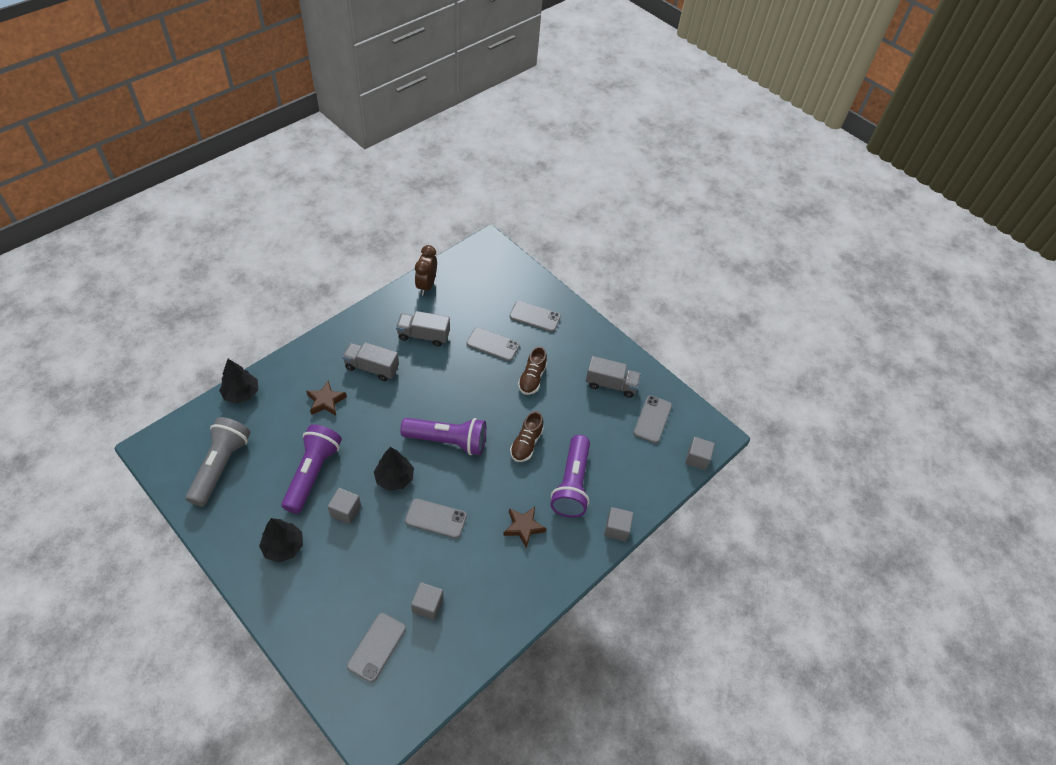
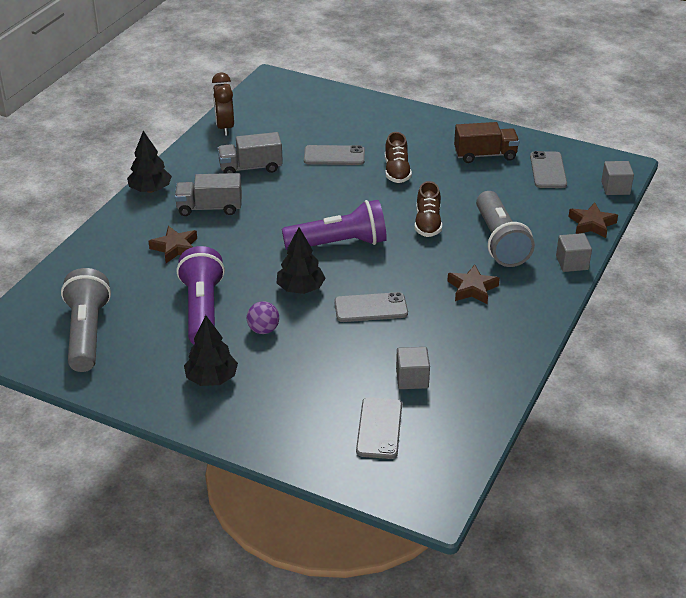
camera: 15 degrees left, 15 degrees down
black tree [219,359,258,404] -> black tree moved to [127,131,172,193]
grey cube [327,488,361,524] -> purple ball [247,301,279,334]
grey phone [510,301,561,332] -> none
purple flashlight [551,435,590,518] -> grey flashlight [476,191,535,267]
grey truck [586,356,641,398] -> brown truck [454,122,519,163]
none -> brown star [568,203,618,238]

